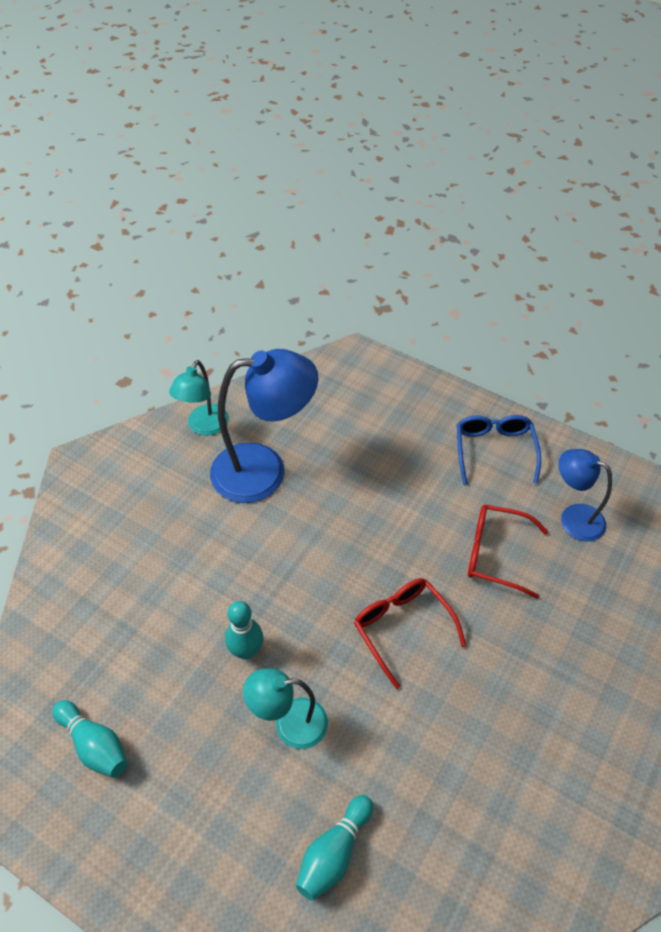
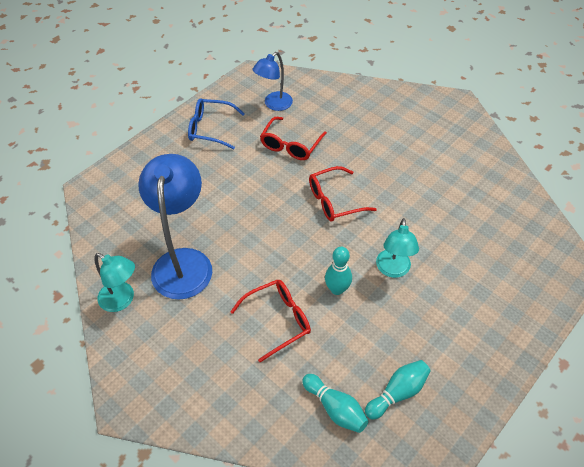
camera: 80 degrees left, 0 degrees up
turquoise bowling pin [296,795,373,901] -> turquoise bowling pin moved to [302,374,369,433]
none -> red glasses [230,280,311,362]

